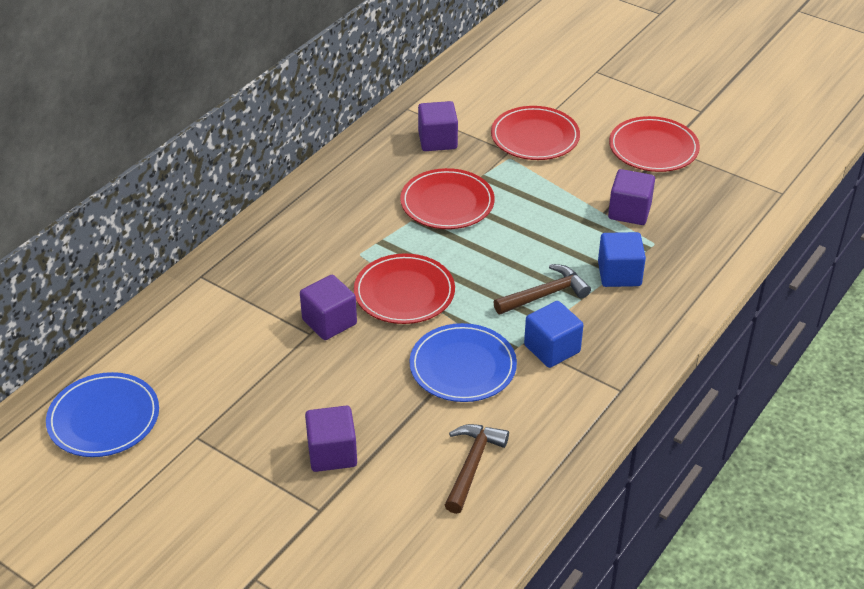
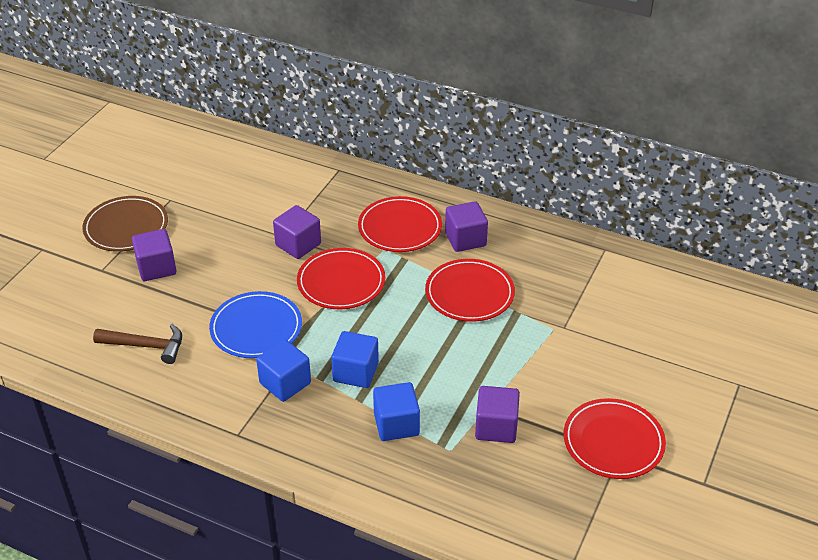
camera: 80 degrees right, 0 degrees up
blue plate [46,372,159,457] -> none
purple cube [418,101,458,151] -> purple cube moved to [445,201,488,252]
red plate [491,106,580,160] -> red plate moved to [358,196,442,252]
brown hammer [493,264,591,315] -> blue cube [331,331,379,388]
none -> brown plate [82,196,168,252]

